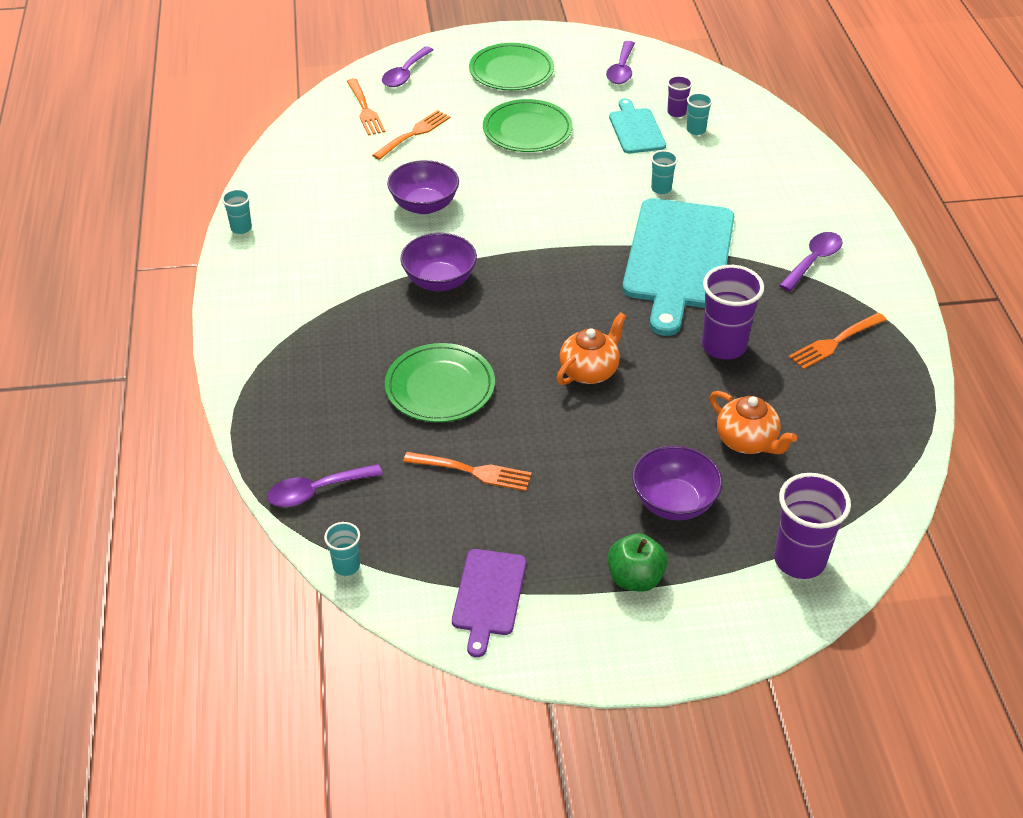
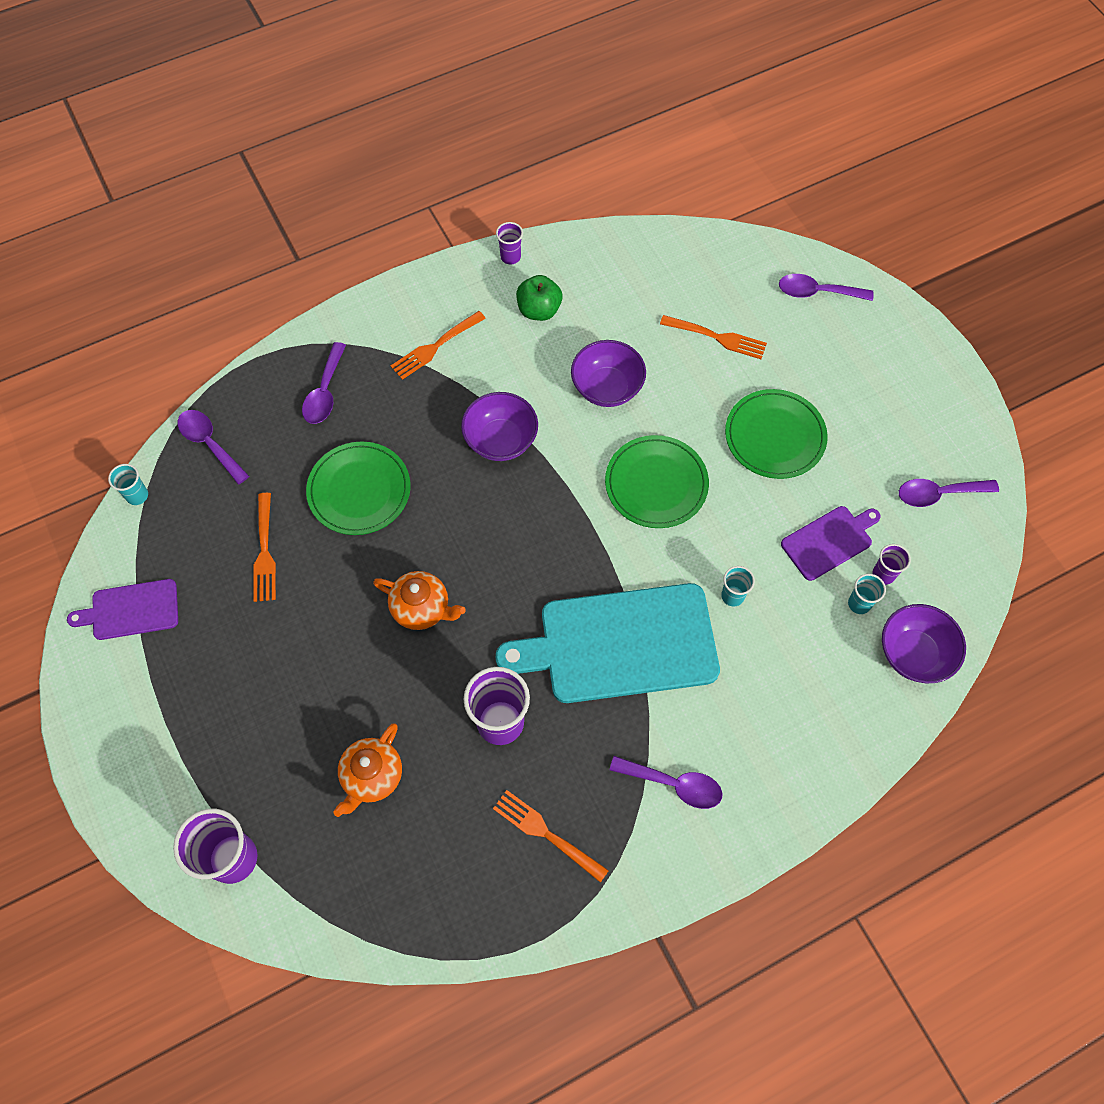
camera: 70 degrees right, 20 degrees up
turquoise cup [222,189,252,234] -> purple cup [496,222,523,264]
orange fork [347,78,386,136] -> orange fork moved to [391,311,486,380]
green plate [469,43,554,90] -> green plate moved to [605,435,709,528]
green apple [608,533,668,592] -> green apple moved to [516,275,562,321]
turquoise cutting board [609,98,666,153] -> purple cutting board [781,506,881,581]
purple bowl [632,445,722,520] -> purple bowl moved to [882,604,966,683]
none -> purple spoon [302,342,346,424]

